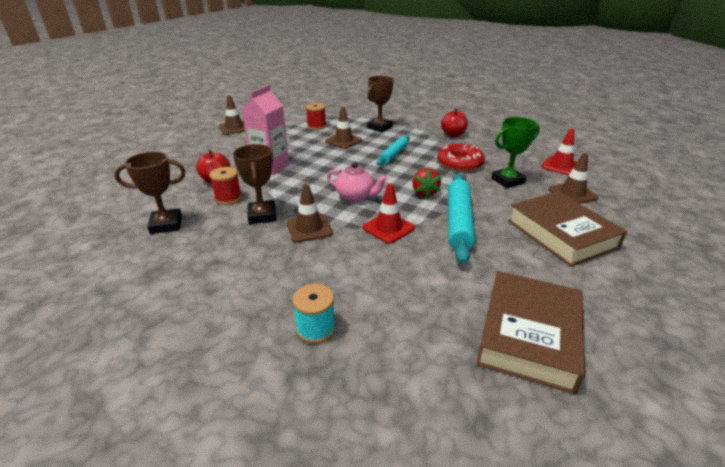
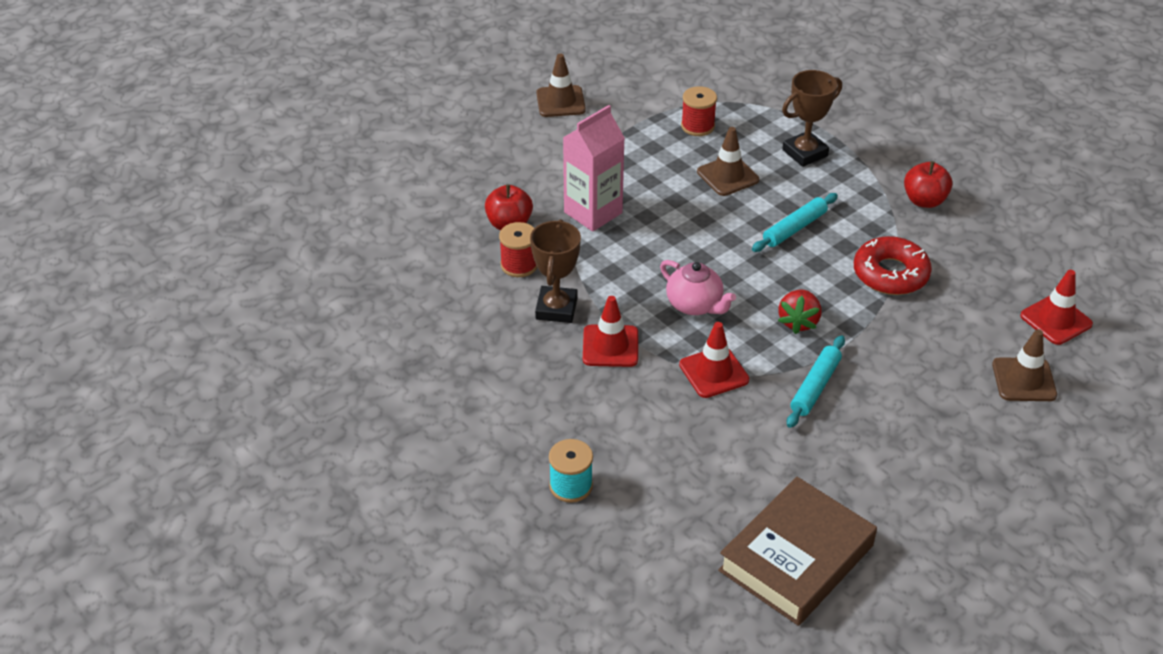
camera: 20 degrees right, 10 degrees up
brown trophy [114,151,186,234] -> none
brown traffic cone [287,184,333,243] -> red traffic cone [583,296,638,367]
turquoise rolling pin [448,174,475,264] -> turquoise rolling pin [787,335,845,428], size x0.62
green trophy [491,117,540,188] -> none
brown book [508,191,627,267] -> none

